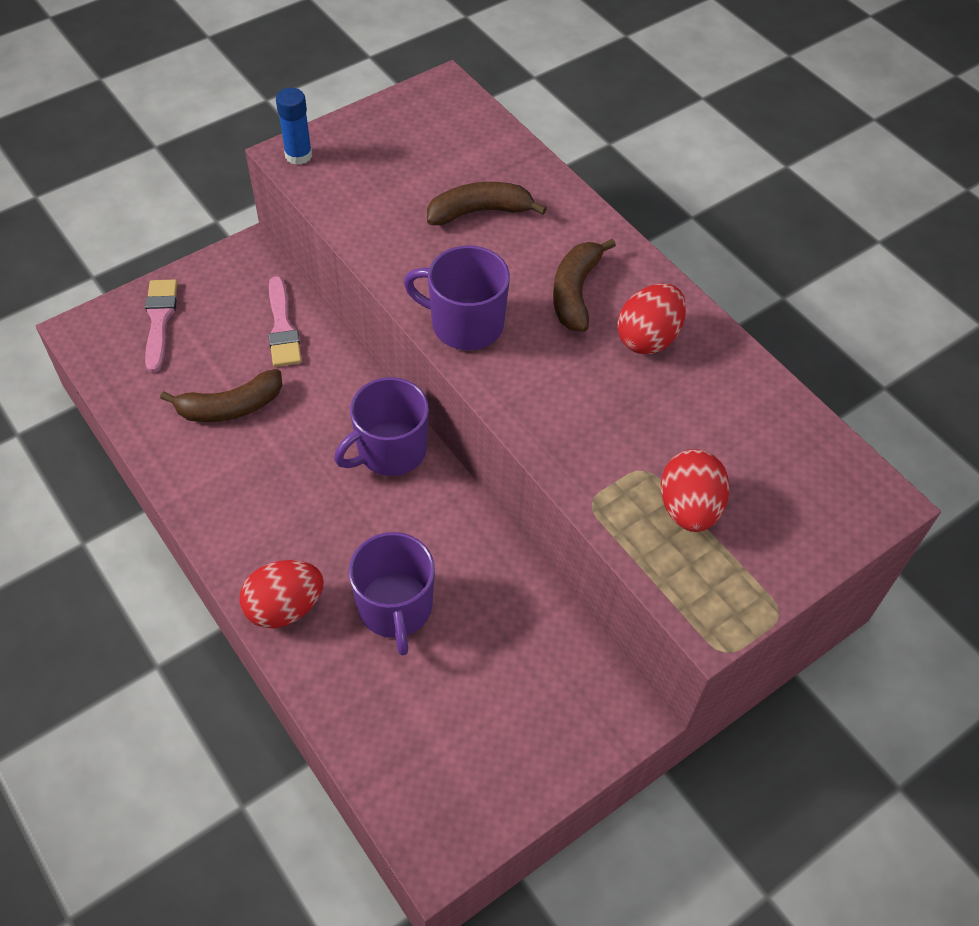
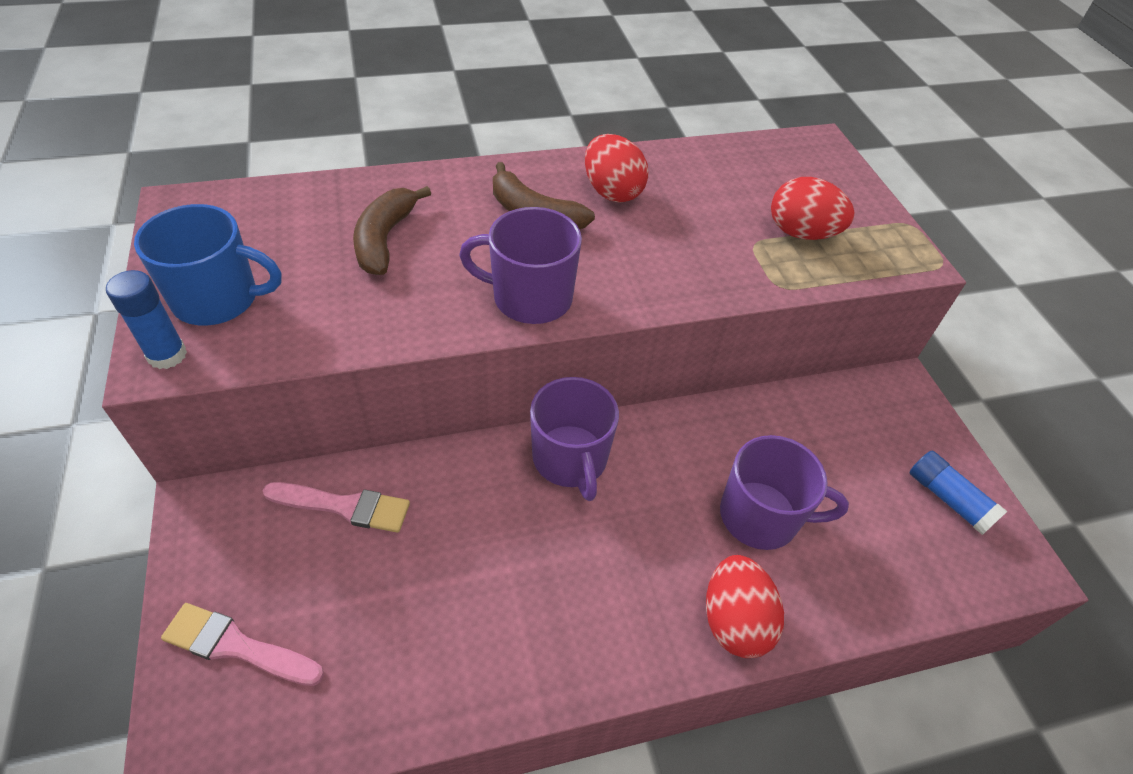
camera: 70 degrees left, 5 degrees down
brown banana [160,369,282,422] -> none
purple mug [404,246,510,350] -> purple mug turned 60 degrees clockwise [459,207,582,324]
none -> blue mug [134,204,282,325]
none -> blue glue stick [909,450,1007,535]

